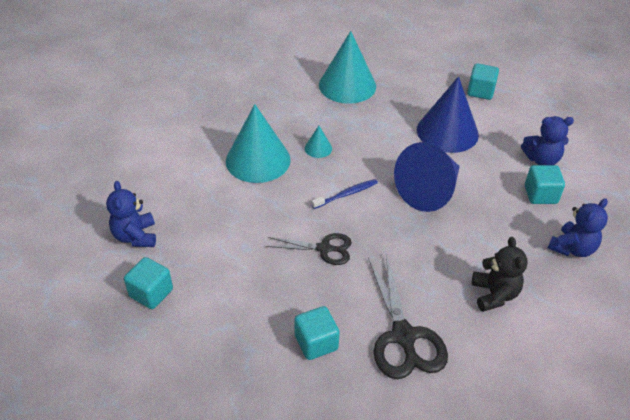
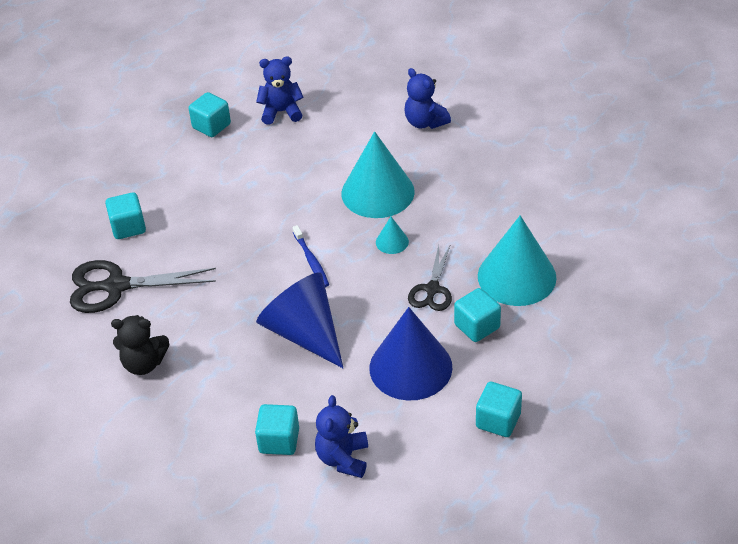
camera: 100 degrees right, 0 degrees up
black scissors [266,233,352,265] -> black scissors moved to [408,244,452,311]
blue teddy bear [548,198,608,257] -> blue teddy bear moved to [404,68,451,129]
none -> turquoise cube [454,288,501,342]

